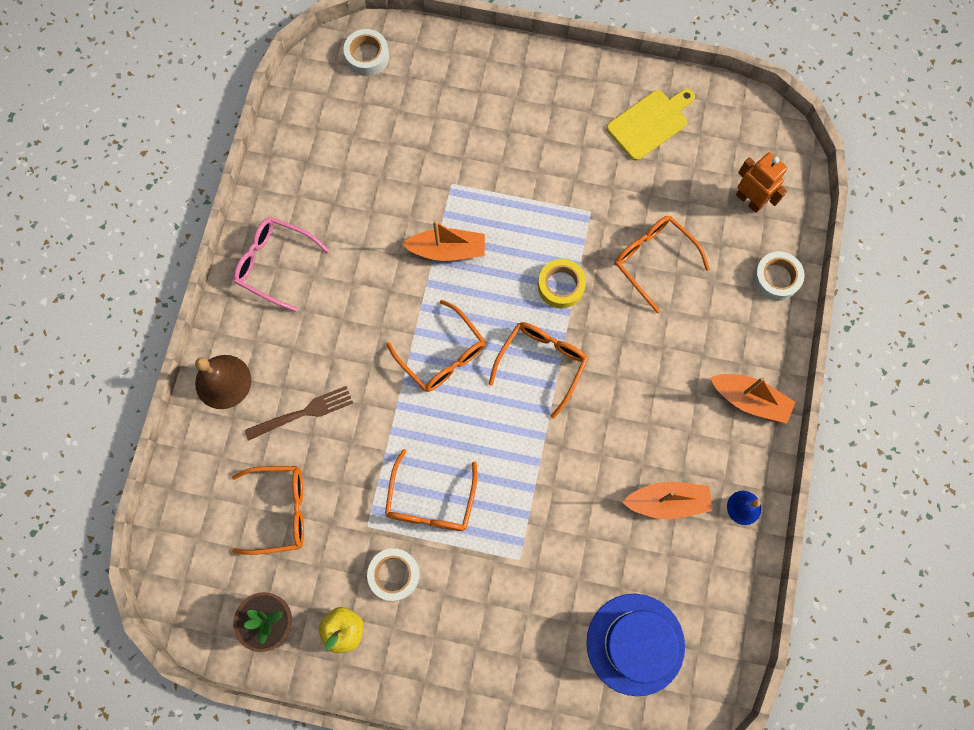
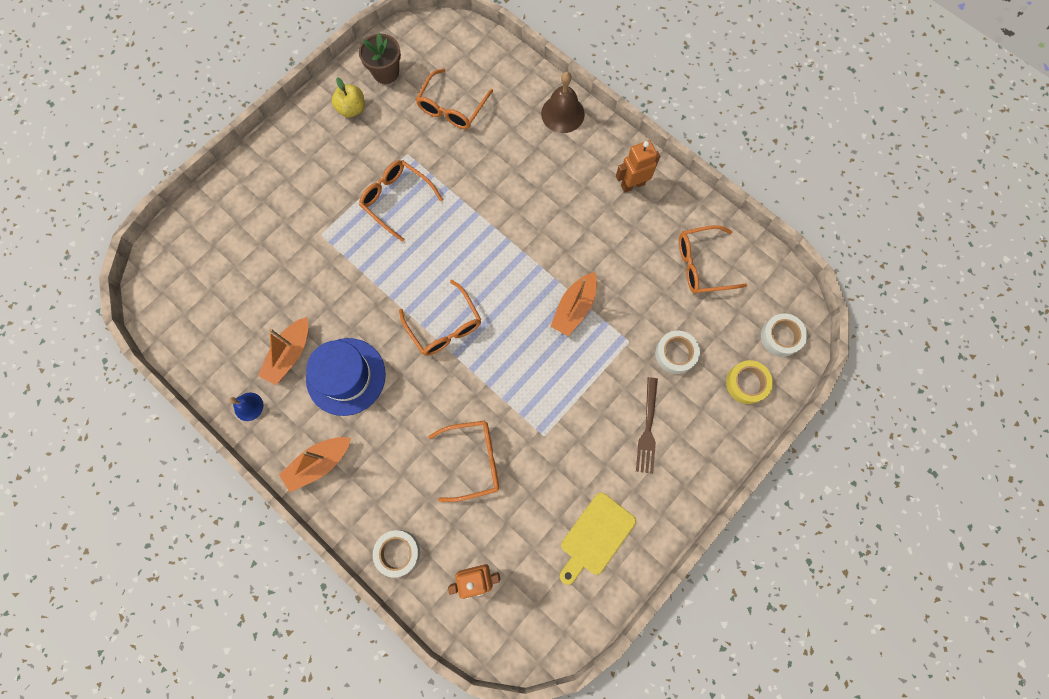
camera: 120 degrees right, 0 degrees up
pink glasses [234,217,329,312] -> orange robot [616,140,660,193]
brown fork [245,386,353,441] -> brown fork moved to [636,377,658,474]
white tape [367,548,420,601] -> white tape moved to [655,331,700,374]
orange glasses [386,299,485,392] -> orange glasses moved to [679,225,747,294]
yellow tape [538,259,586,309] -> yellow tape moved to [726,360,773,404]
blue hat [586,594,685,696] -> blue hat moved to [306,338,386,416]
yellow cutting board [607,89,695,161] -> yellow cutting board turned 45 degrees clockwise [560,492,636,585]

